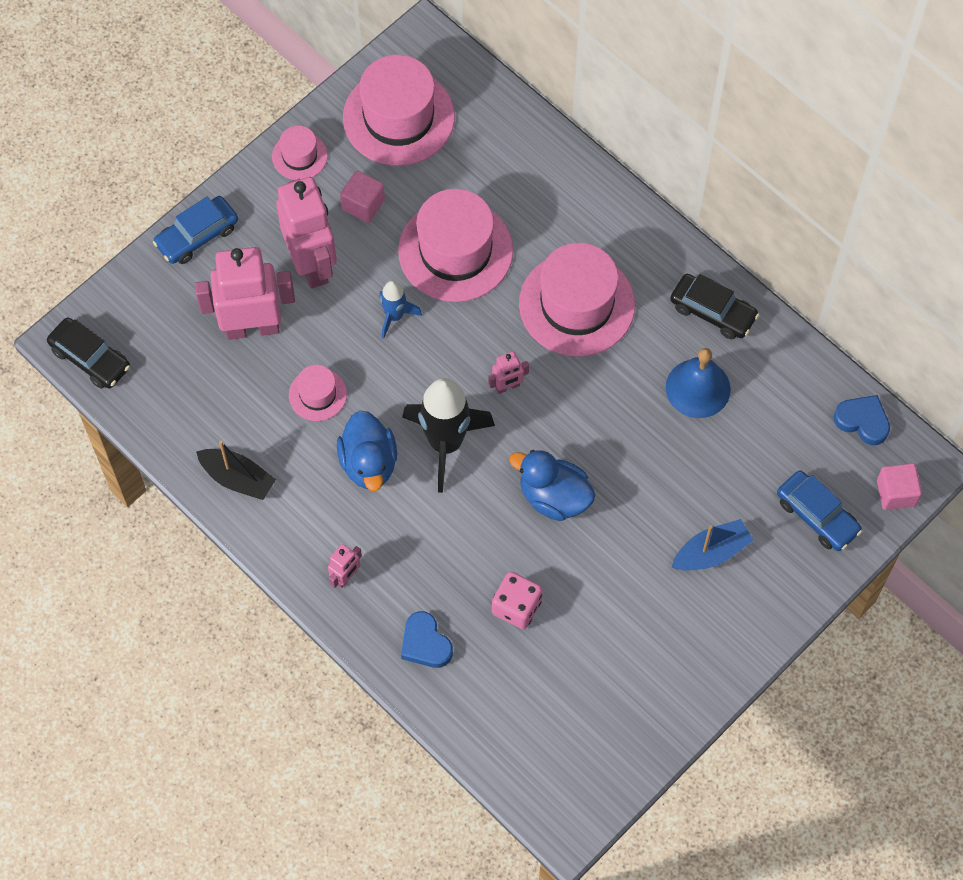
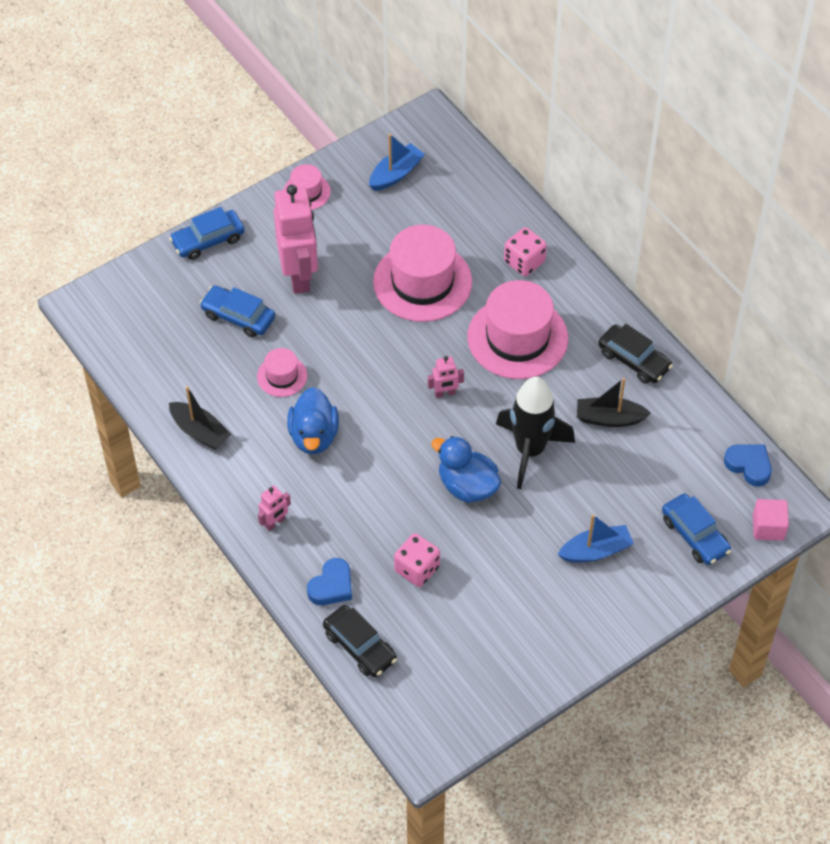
camera: 10 degrees right, 10 degrees down
black car [47,317,130,389] -> black car moved to [323,605,397,677]
pink robot [195,247,295,340] -> blue car [200,285,275,337]
pink cube [340,171,385,223] -> none
pink hat [343,55,455,166] -> blue boat [369,134,425,191]
blue rocket [379,280,422,339] -> none
blue heart [401,611,453,668] -> blue heart turned 120 degrees counterclockwise [307,558,352,605]
black rocket [402,378,495,493] -> black rocket moved to [496,377,575,489]
blue bell [666,348,731,418] -> black boat [577,378,651,427]
none -> pink dice [504,227,547,276]

